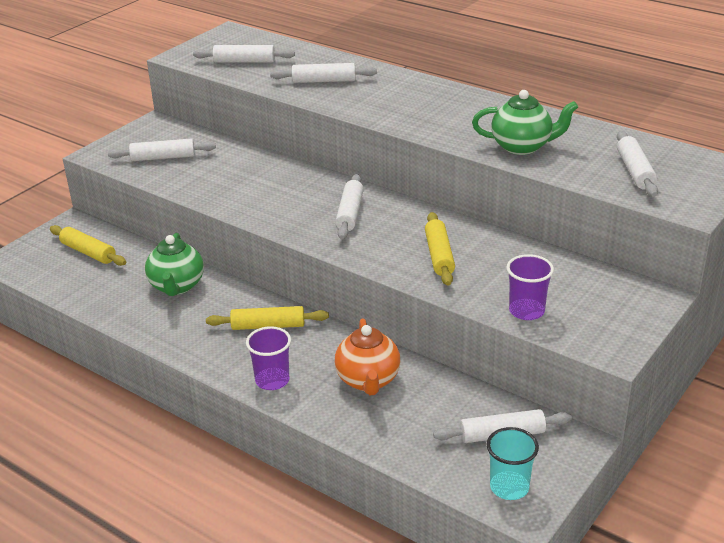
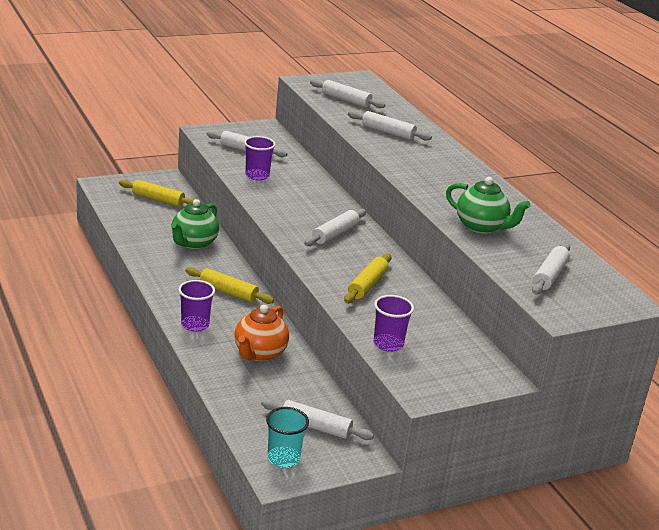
camera: 25 degrees right, 5 degrees down
yellow rolling pin [50,225,126,266] -> yellow rolling pin turned 45 degrees counterclockwise [119,180,195,207]
none -> purple cup [244,136,276,181]

